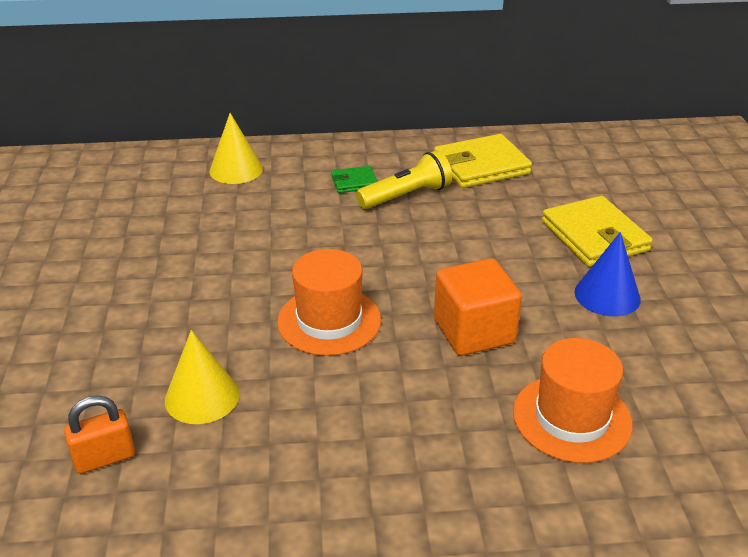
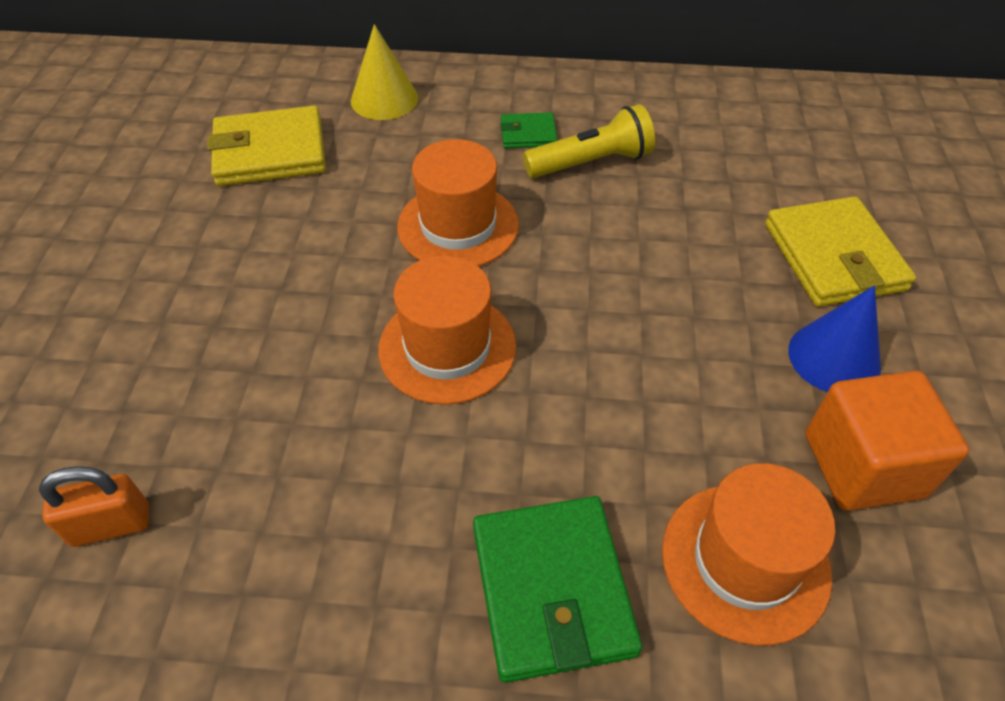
camera: 10 degrees right, 15 degrees up
yellow cone [165,330,240,424] -> none
yellow wallet [434,134,532,188] -> yellow wallet moved to [207,105,326,186]
orange cube [434,258,522,356] -> orange cube moved to [805,371,969,511]
none -> orange hat [397,139,519,267]
none -> green wallet [473,496,642,683]

